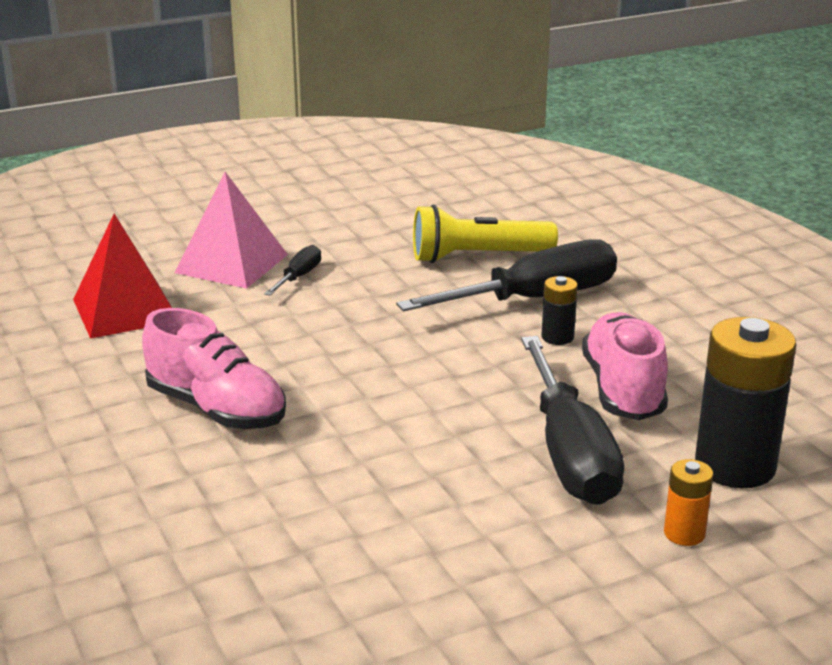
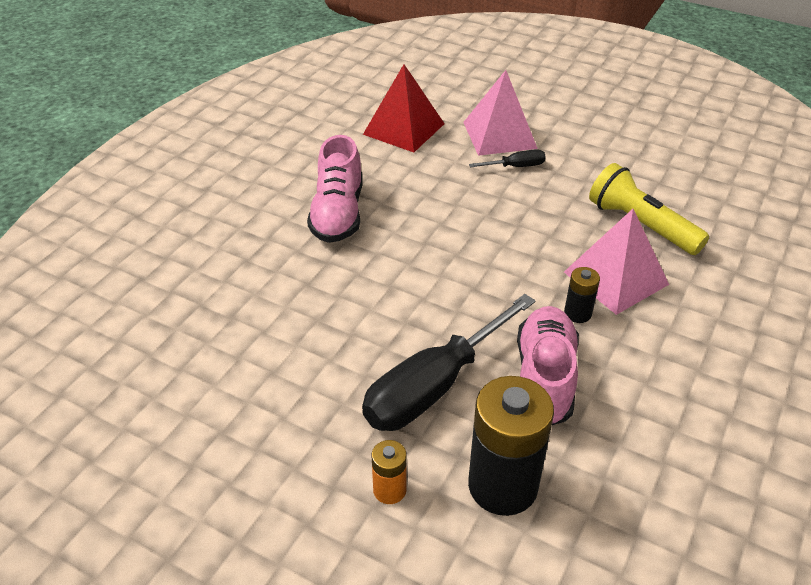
camera: 55 degrees right, 15 degrees up
black screwdriver [396,239,617,311] -> pink pyramid [564,209,669,315]
pink shoe [582,312,668,420] -> pink shoe turned 45 degrees counterclockwise [517,306,579,425]

